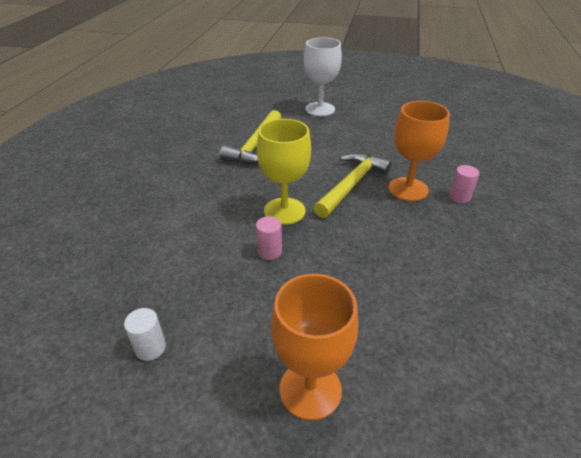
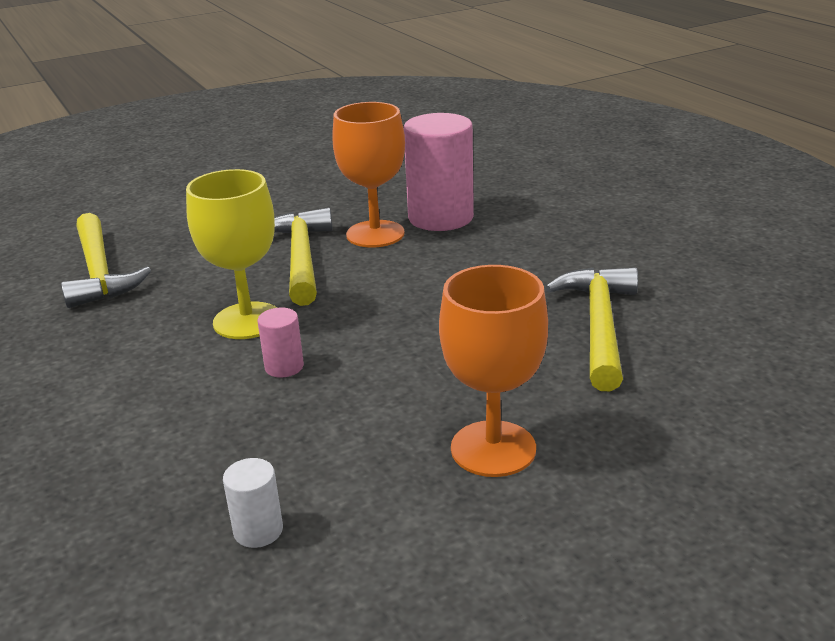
camera: 40 degrees left, 10 degrees down
white goblet [304,37,342,116] -> none
pink cylinder [449,165,479,203] -> pink cylinder [404,113,474,231], size x2.20
none -> yellow hammer [545,267,638,391]

